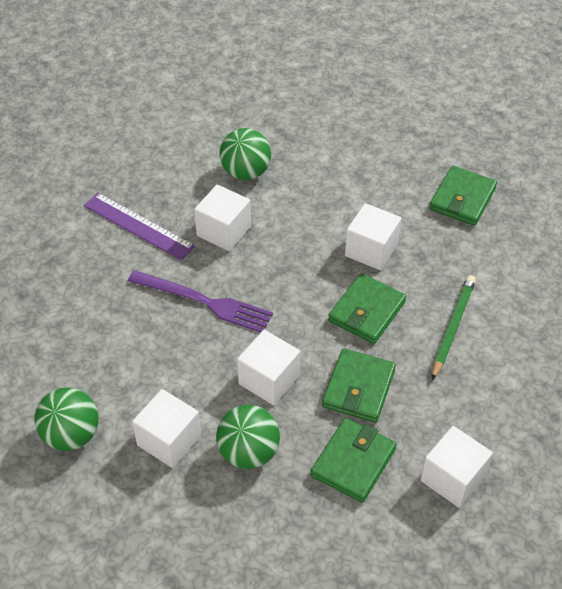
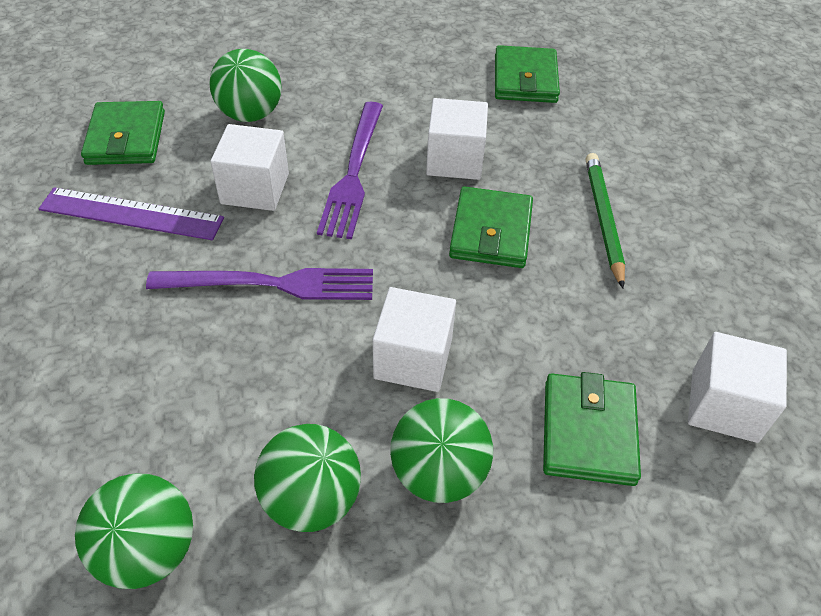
camera: 25 degrees left, 0 degrees up
white cube [132,389,201,468] -> green ball [254,424,361,532]
green wallet [322,348,396,423] -> green wallet moved to [81,101,165,165]
none -> purple fork [317,102,383,239]

